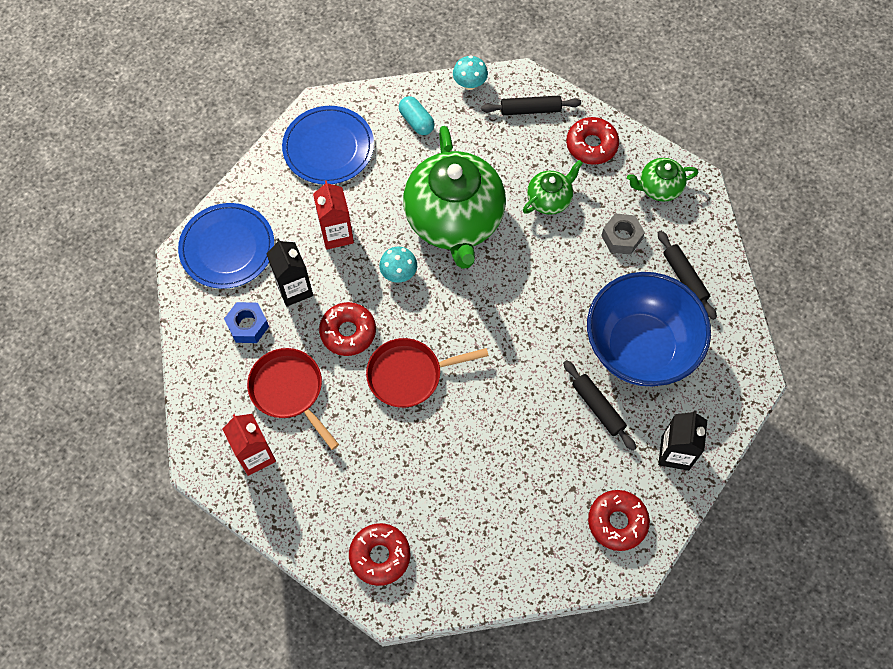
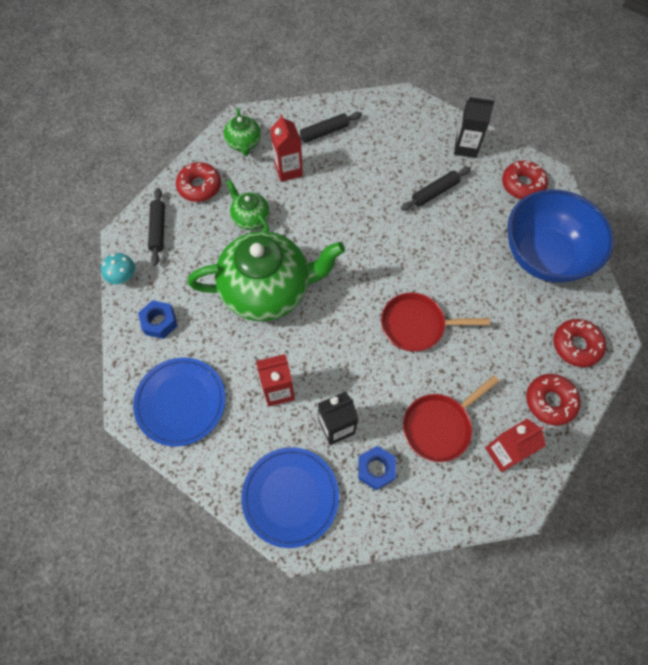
camera: 90 degrees left, 0 degrees up
red donut [319,302,376,356] -> red donut moved to [526,374,581,426]
red pan [366,338,489,408] -> red pan turned 105 degrees clockwise [381,292,490,352]
turquoise mushroom [379,247,417,283] -> none
turquoise capsule [399,96,435,135] -> blue nut [138,300,177,339]
blue bowl [587,272,711,386] -> blue bowl moved to [507,189,614,283]
grey nut [601,213,645,255] -> red carton [270,114,303,182]

